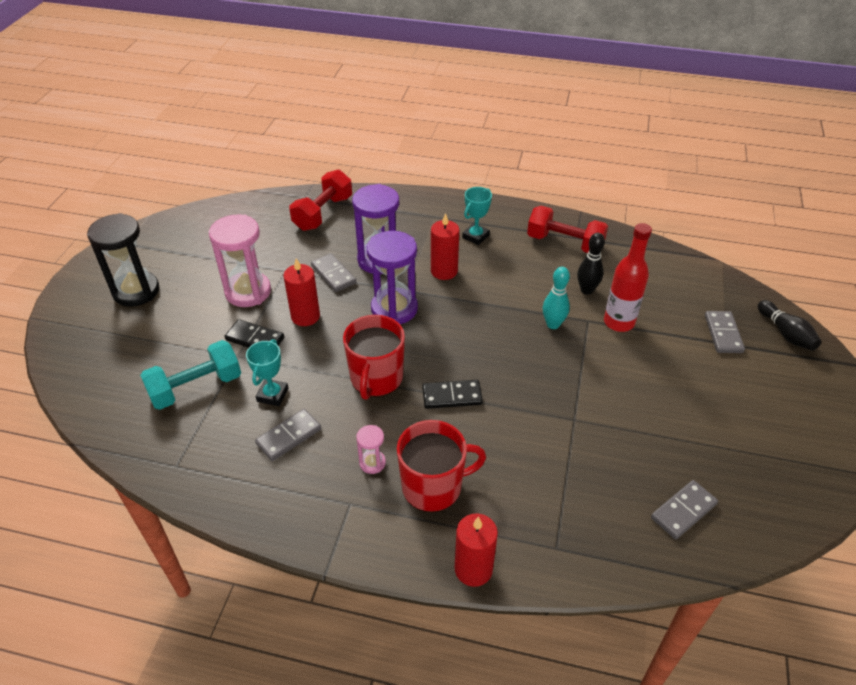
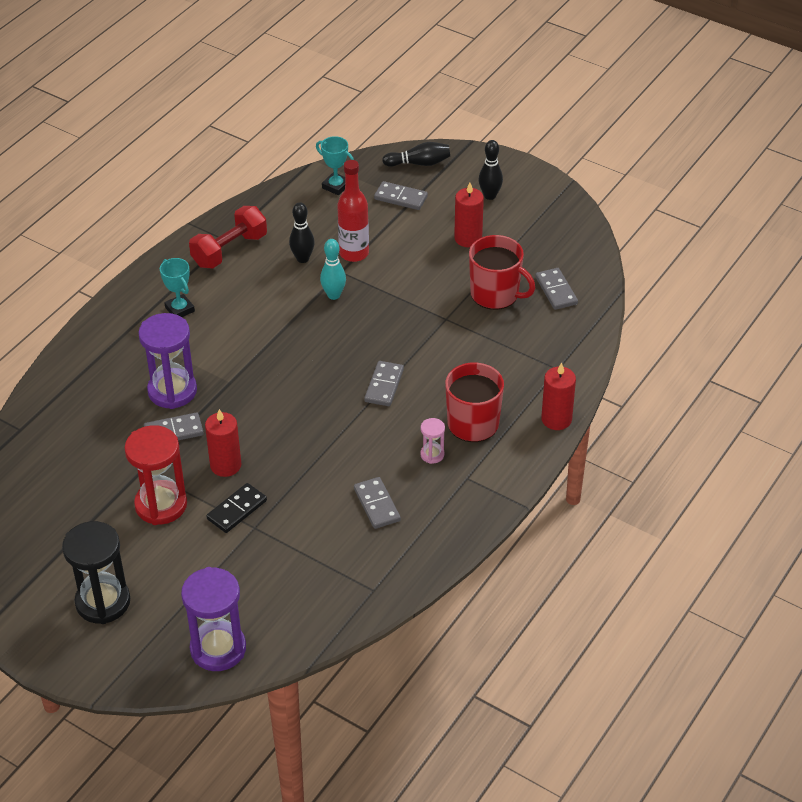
camera: 70 degrees left, 0 degrees up
turquoise dumbbell [140,340,241,410] -> none
pink hourglass [208,215,271,307] -> red hourglass [124,425,187,525]
turquoise trophy [246,339,288,406] -> turquoise trophy moved to [316,136,354,195]
red dumbbell [289,169,352,231] -> none
red mug [343,315,405,400] -> red mug moved to [469,235,535,310]
purple hourglass [367,231,418,324] -> purple hourglass moved to [181,567,246,671]
black domino [422,380,483,409] -> grey domino [364,361,404,406]
red candle [431,213,459,280] -> red candle moved to [454,182,484,247]
none -> black bowling pin [479,140,503,200]

